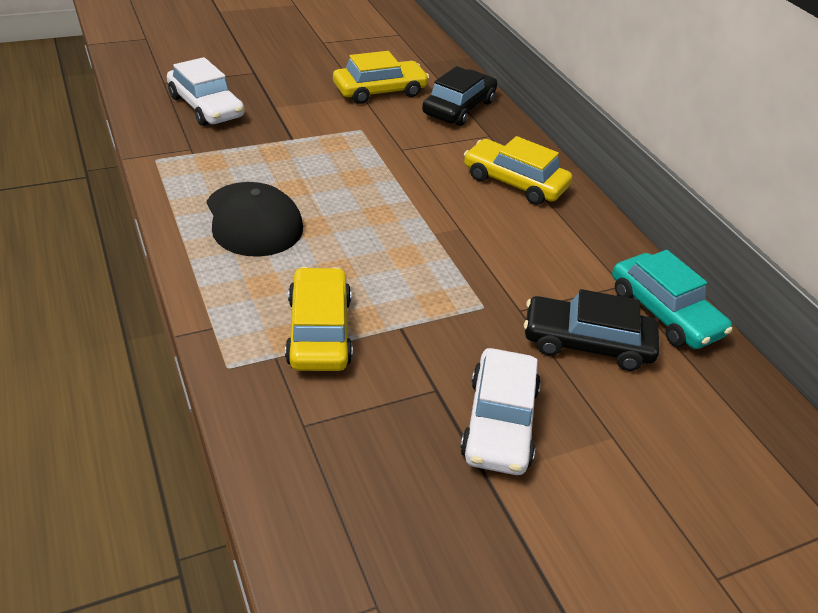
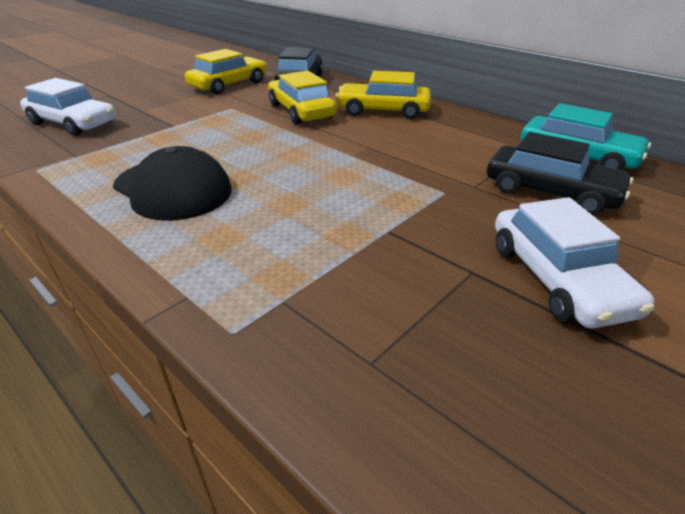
camera: 20 degrees left, 5 degrees down
yellow car [285,267,353,371] -> yellow car moved to [268,71,337,124]
black car [524,289,660,371] -> black car turned 135 degrees counterclockwise [487,132,634,215]

